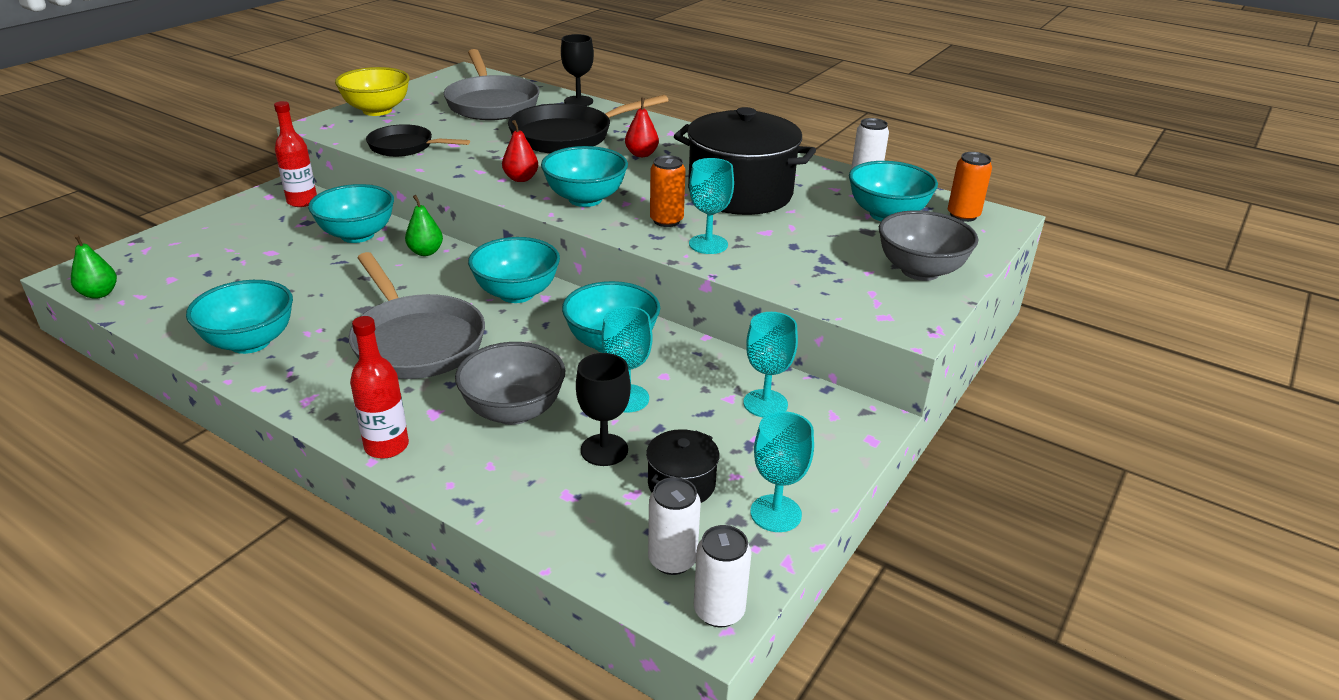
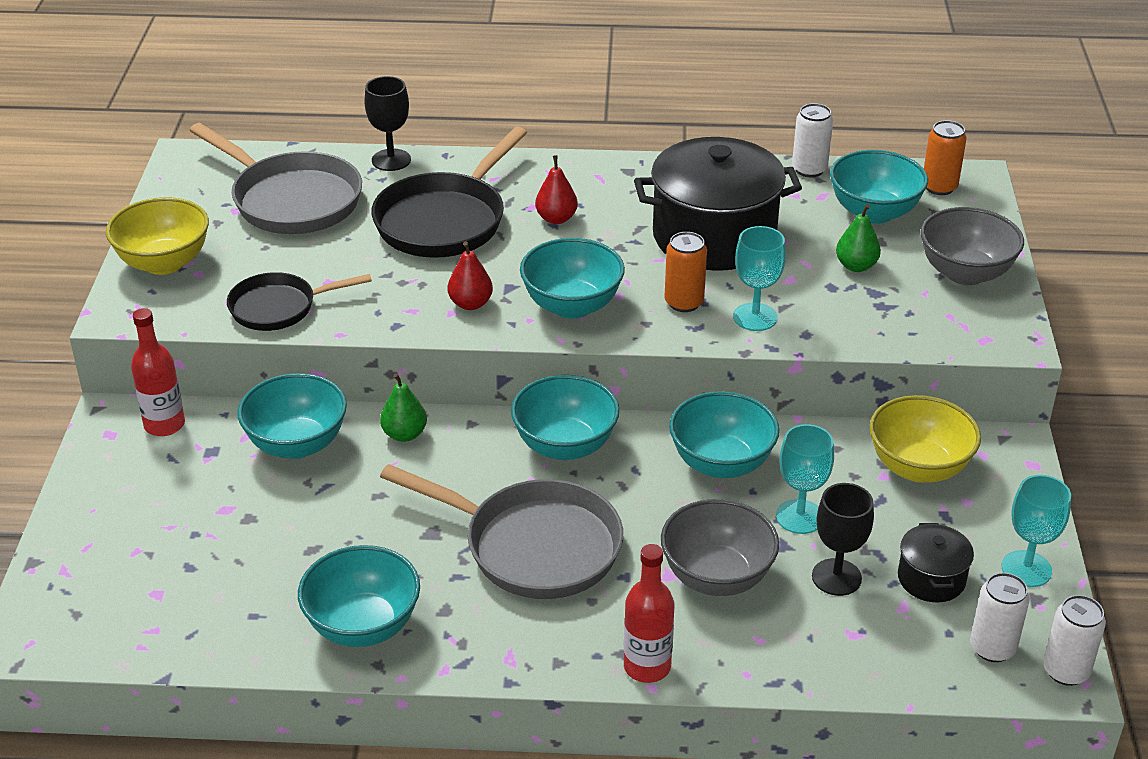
camera: 30 degrees left, 5 degrees up
green pear [71,234,117,299] -> green pear moved to [836,204,881,272]
turquoise goblet [744,312,798,418] -> yellow bowl [869,395,981,483]

